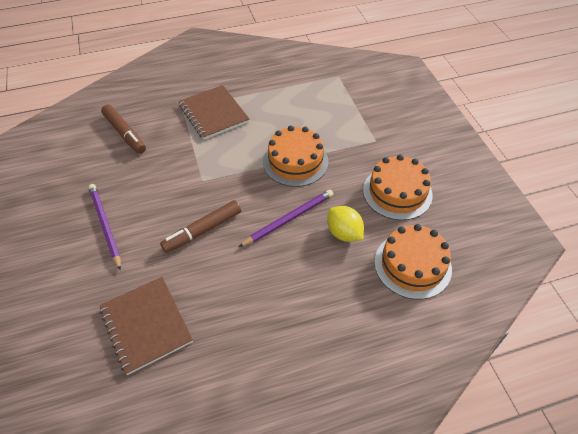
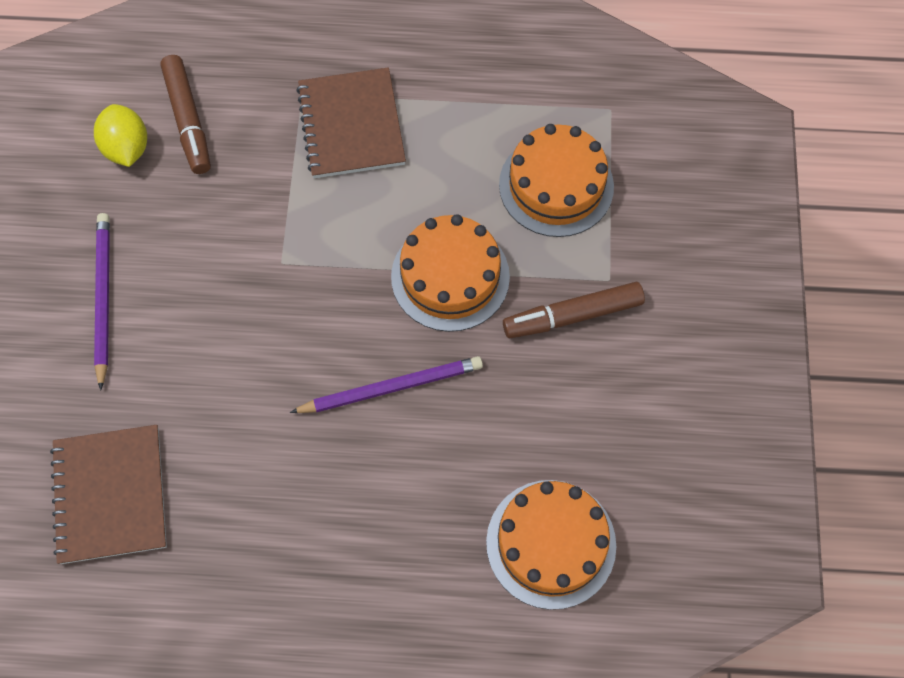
camera: 20 degrees right, 15 degrees up
brown marker [160,200,241,253] -> brown marker moved to [503,282,645,338]
yellow lemon [327,206,364,242] -> yellow lemon moved to [94,104,147,167]
orange cake [363,155,433,220] -> orange cake moved to [499,124,614,237]

